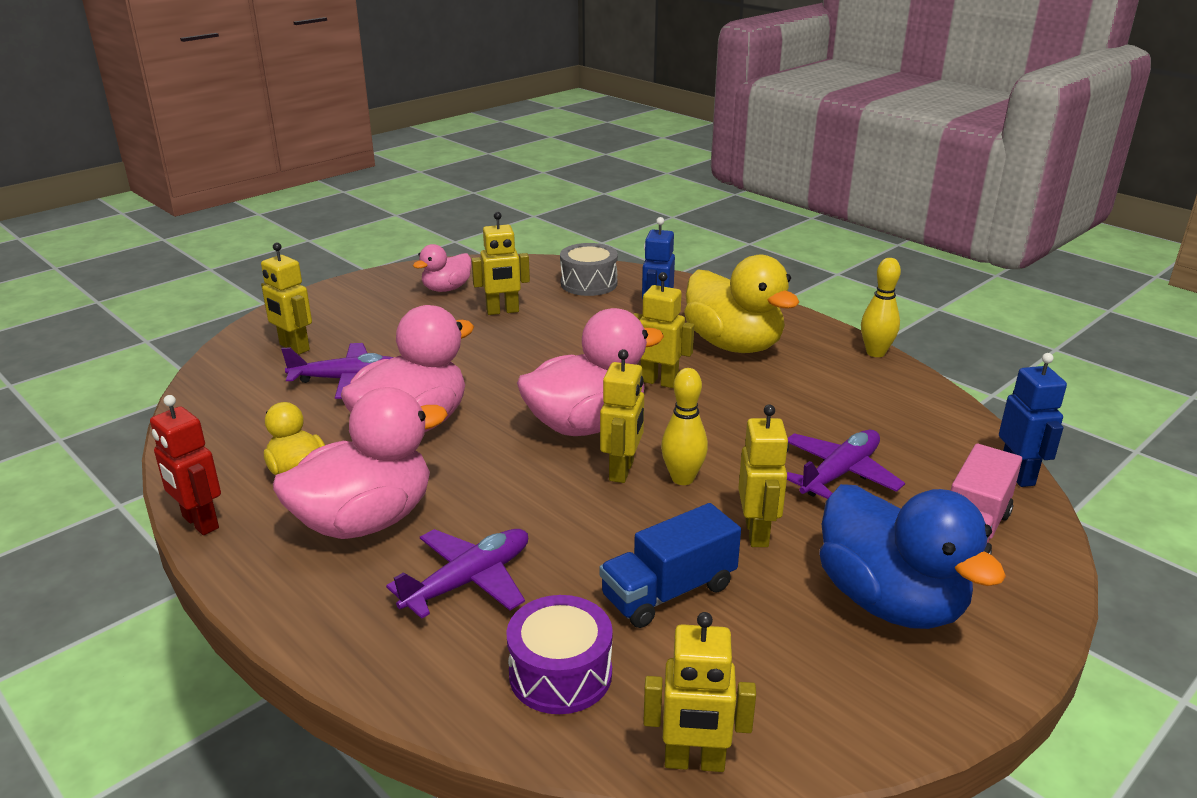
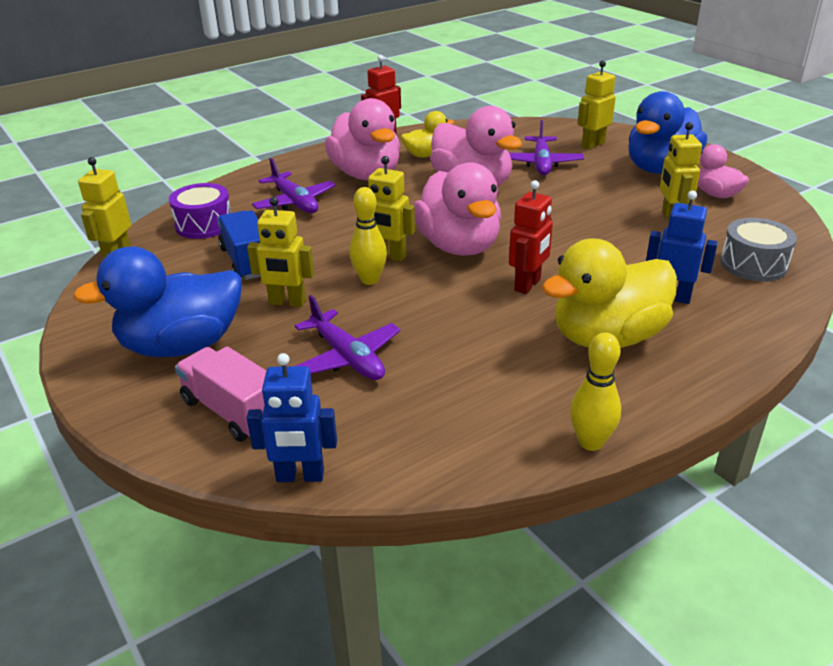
camera: 100 degrees right, 5 degrees up
yellow robot [633,272,694,388] -> red robot [509,180,553,294]
none -> blue duck [628,91,707,174]

